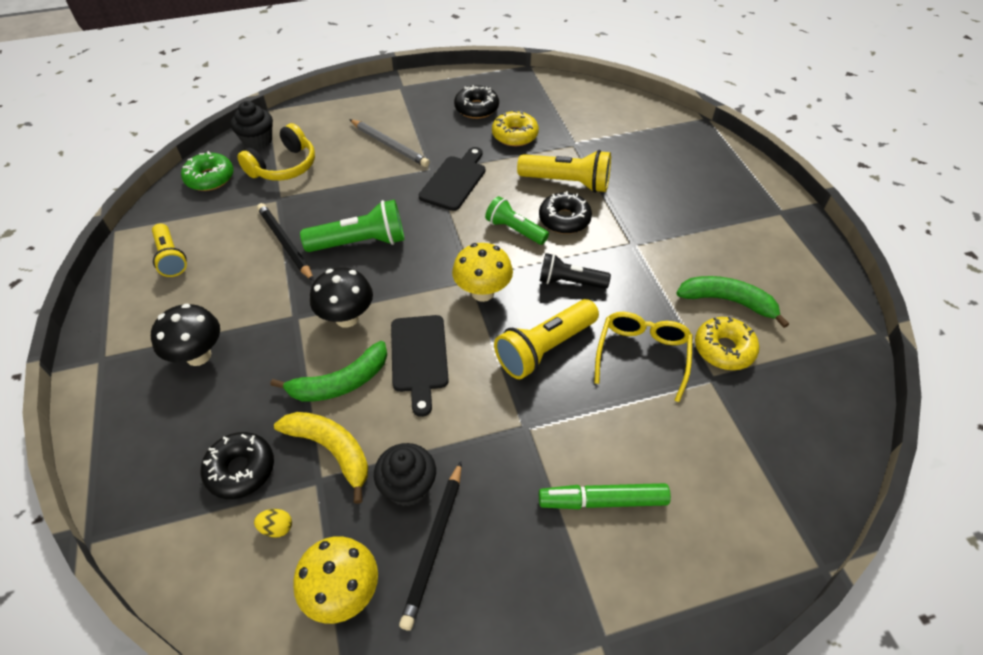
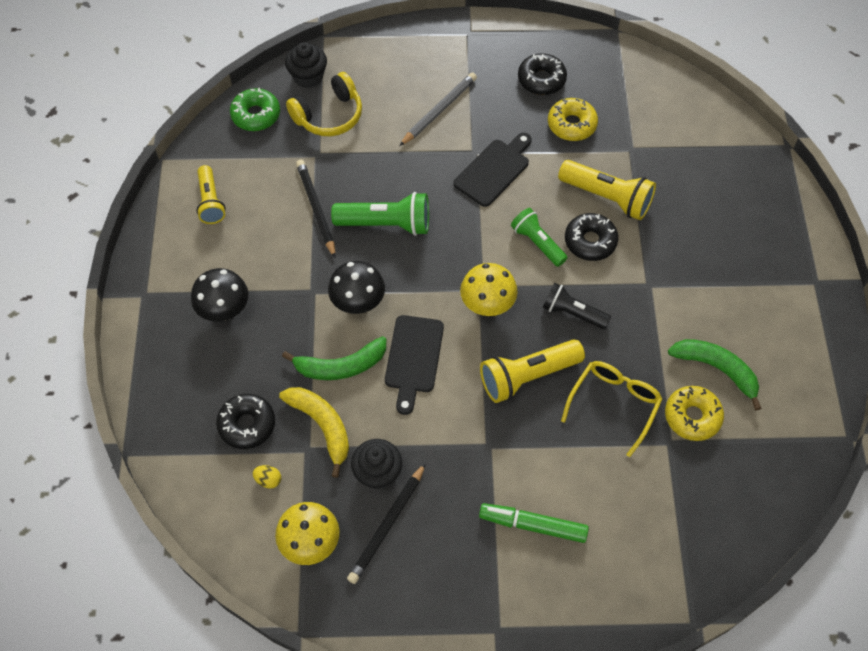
camera: 15 degrees right, 10 degrees up
grey pencil [349,119,430,167] -> grey pencil turned 105 degrees counterclockwise [399,72,477,146]

